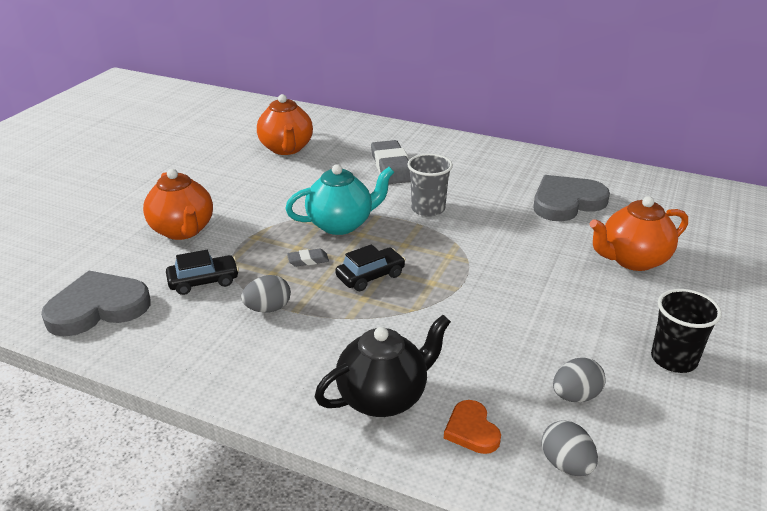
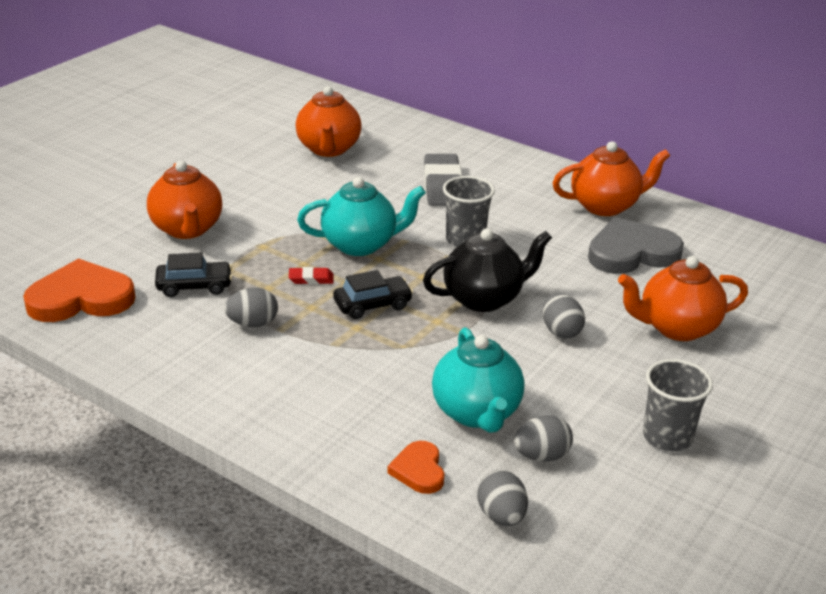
camera: 10 degrees right, 0 degrees up
grey heart [41,271,151,336] -> orange heart [23,258,135,322]
grey eraser [287,249,329,266] -> red eraser [289,267,334,284]
black teapot [315,315,451,417] -> black teapot moved to [423,228,552,312]
black cup [651,289,722,373] -> grey cup [643,359,713,451]
none -> turquoise teapot [432,327,524,433]
none -> grey egg [543,293,585,339]
none -> orange teapot [553,141,670,216]

